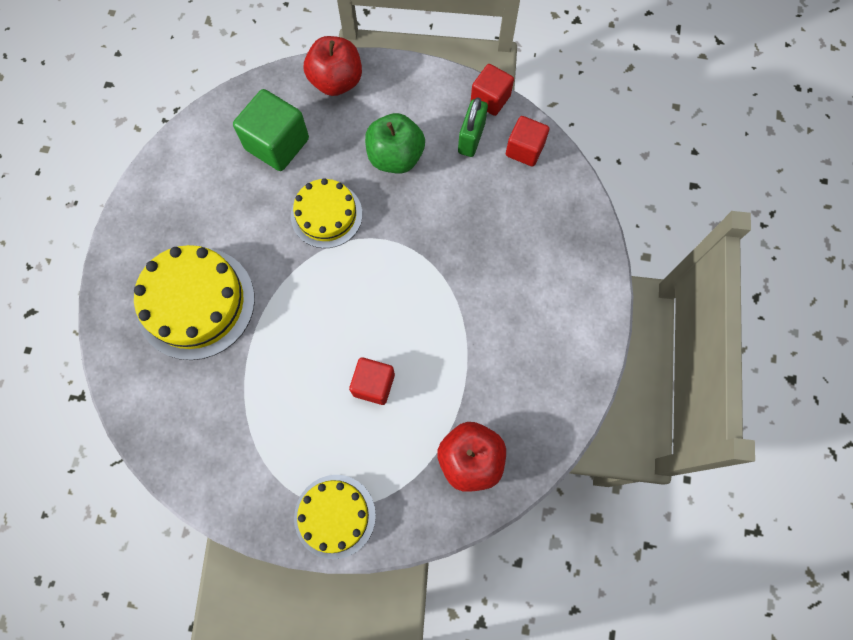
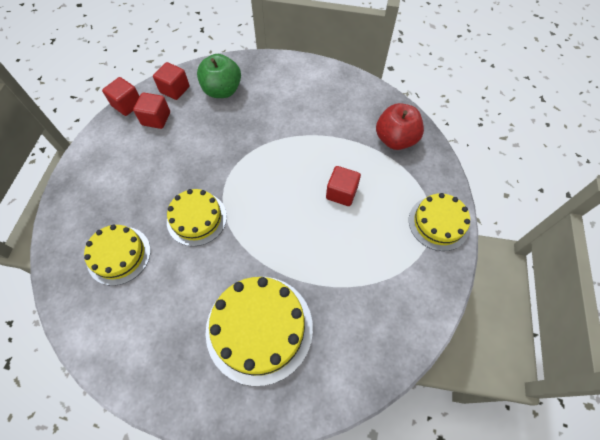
camera: 85 degrees left, 10 degrees down
green cube [233,89,309,171] -> yellow cake [84,225,151,286]
red apple [304,36,362,96] -> none
green apple [365,113,425,174] -> green apple moved to [197,54,241,98]
green padlock [458,97,488,157] -> red cube [133,92,170,129]

